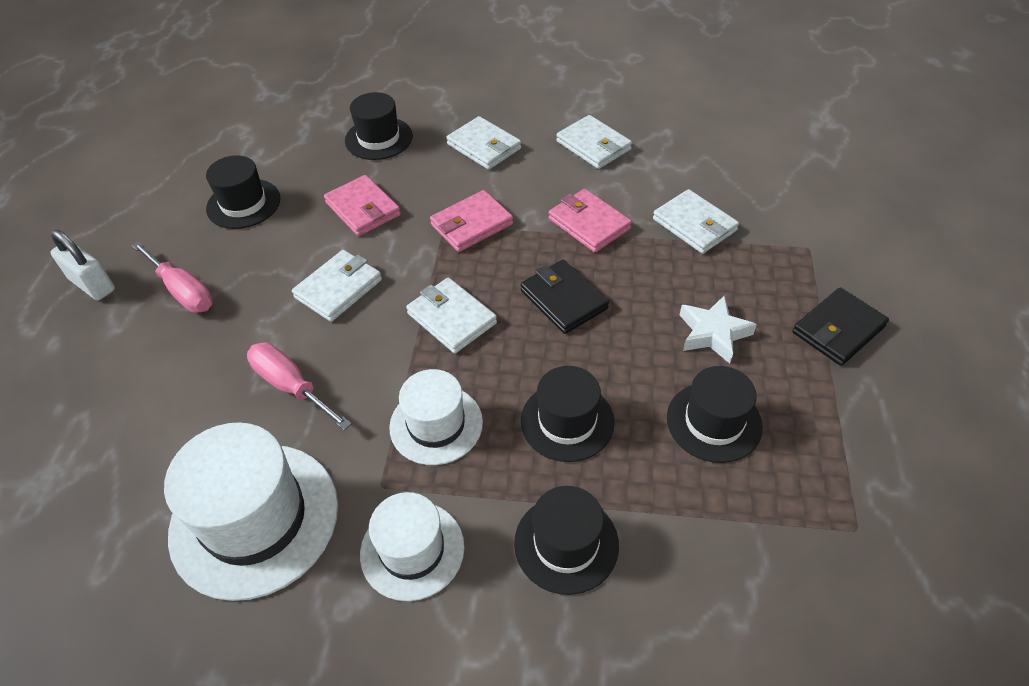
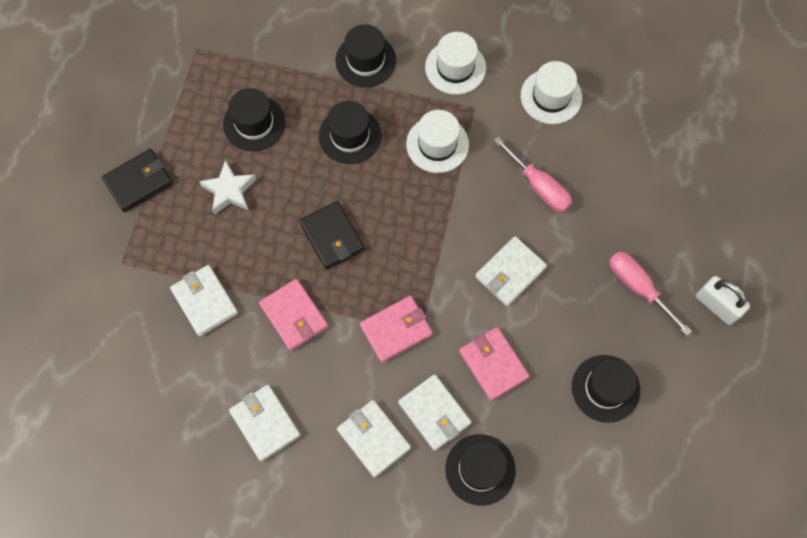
camera: 175 degrees left, 20 degrees up
white hat [164,422,338,601] -> white hat [521,61,582,124], size x0.60
white wallet [406,278,497,353] -> white wallet moved to [398,374,471,451]

